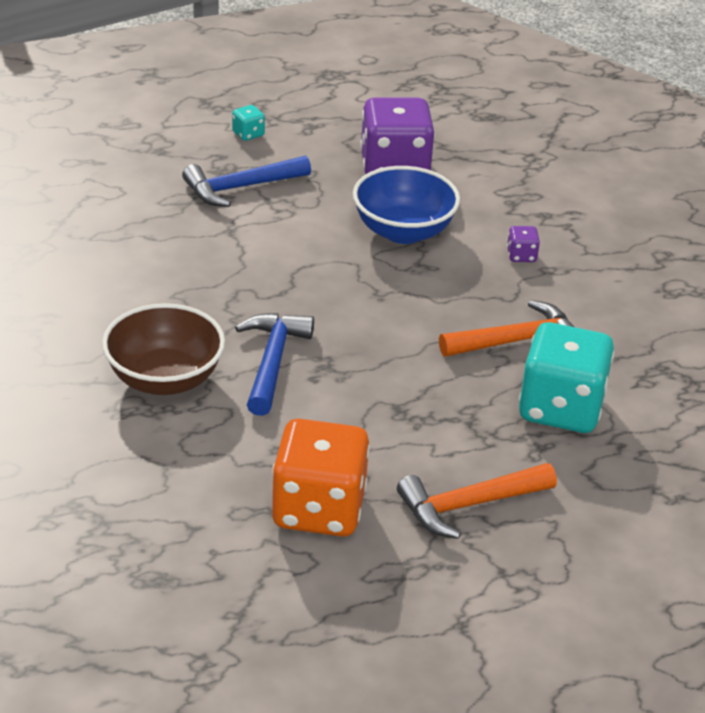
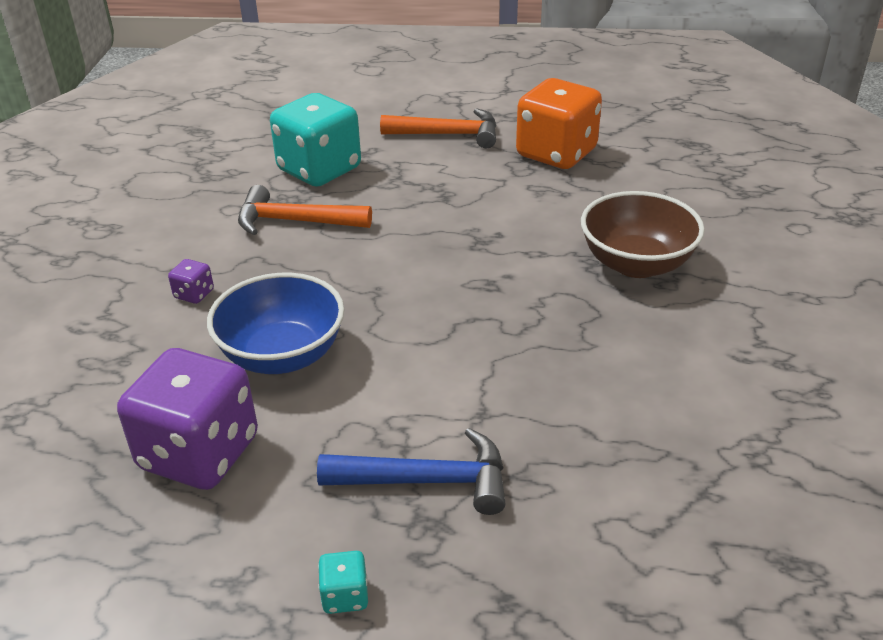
camera: 150 degrees left, 0 degrees up
blue hammer [235,313,314,416] -> none

